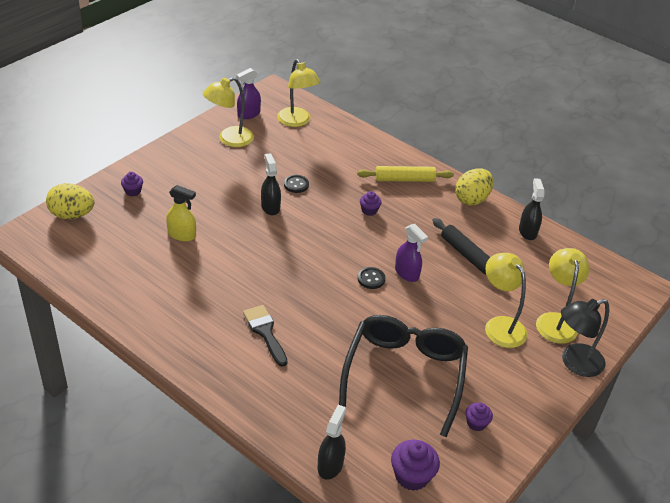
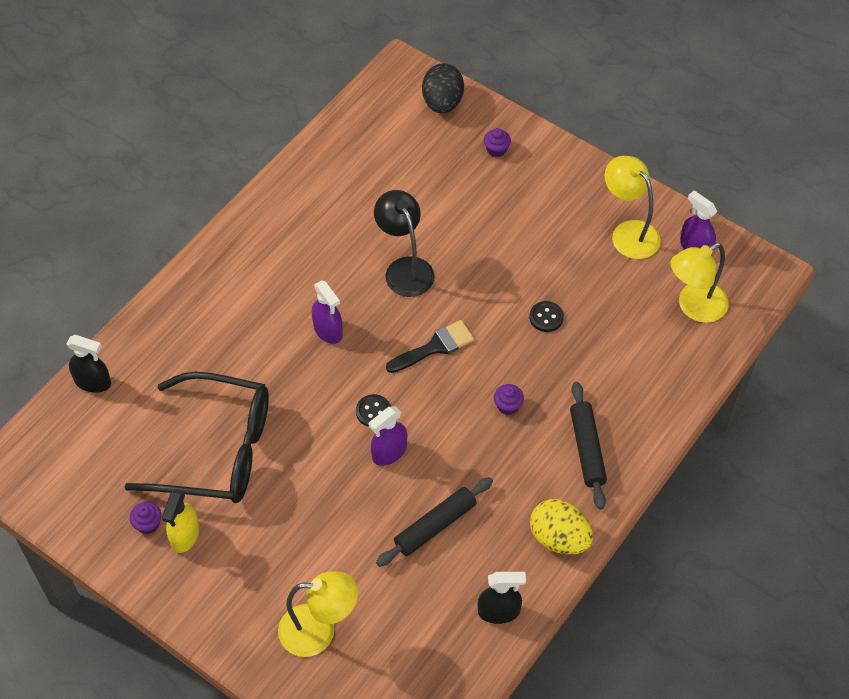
camera: 90 degrees right, 15 degrees up
yellow egg [46,183,94,219] -> black egg [422,64,464,113]
yellow spray bottle [166,185,196,241] -> yellow spray bottle moved to [162,489,199,553]
black brush [243,305,288,367] -> black brush moved to [386,320,475,373]
black spray bottle [261,153,281,215] -> none
yellow rolling pin [357,166,454,182] -> black rolling pin [570,382,607,509]
purple cupcake [391,439,440,491] -> none
yellow lamp [485,253,527,348] -> none
black lamp [561,299,609,377] -> black lamp moved to [374,190,435,297]
none -> purple spray bottle [312,280,343,344]

